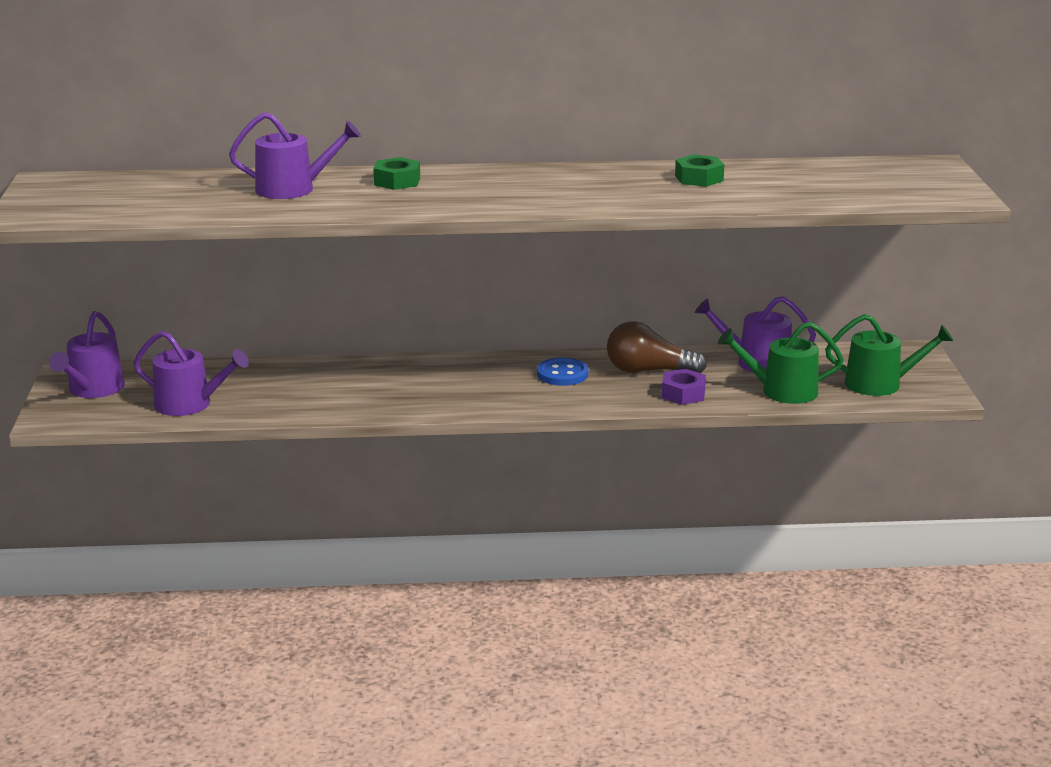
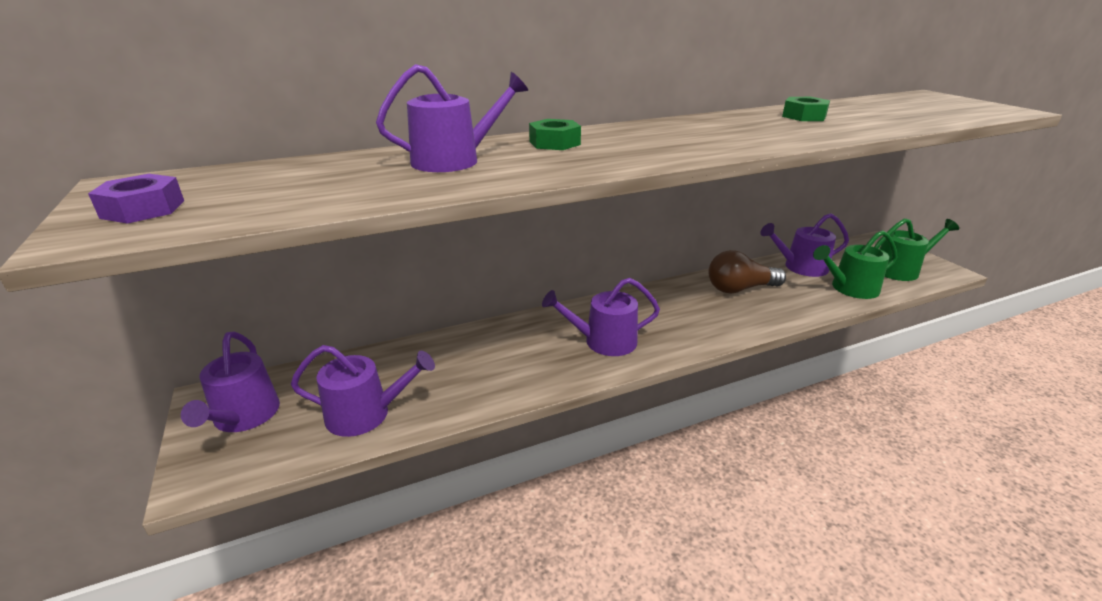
camera: 20 degrees left, 5 degrees up
blue button [537,357,589,386] -> none
purple nut [662,369,706,405] -> purple nut moved to [88,174,184,224]
none -> purple watering can [542,278,660,356]

